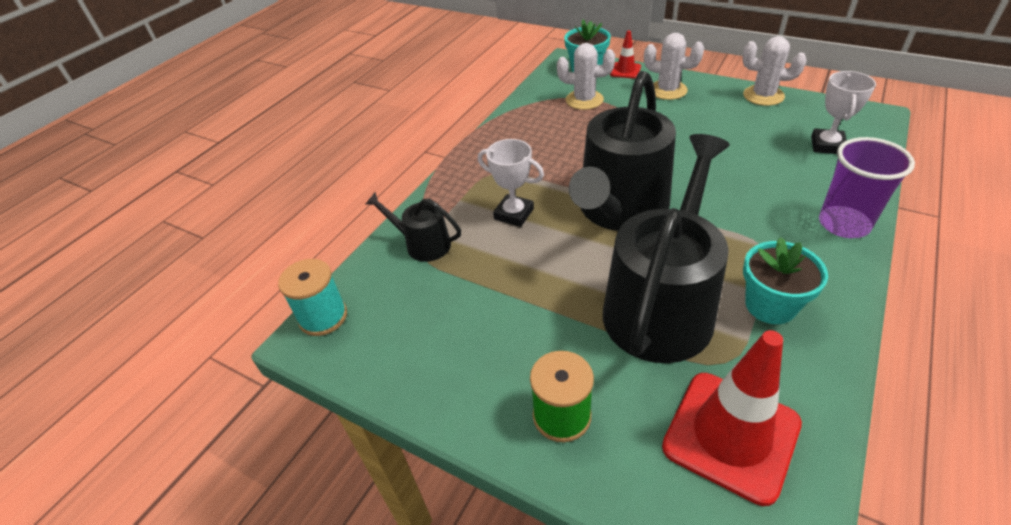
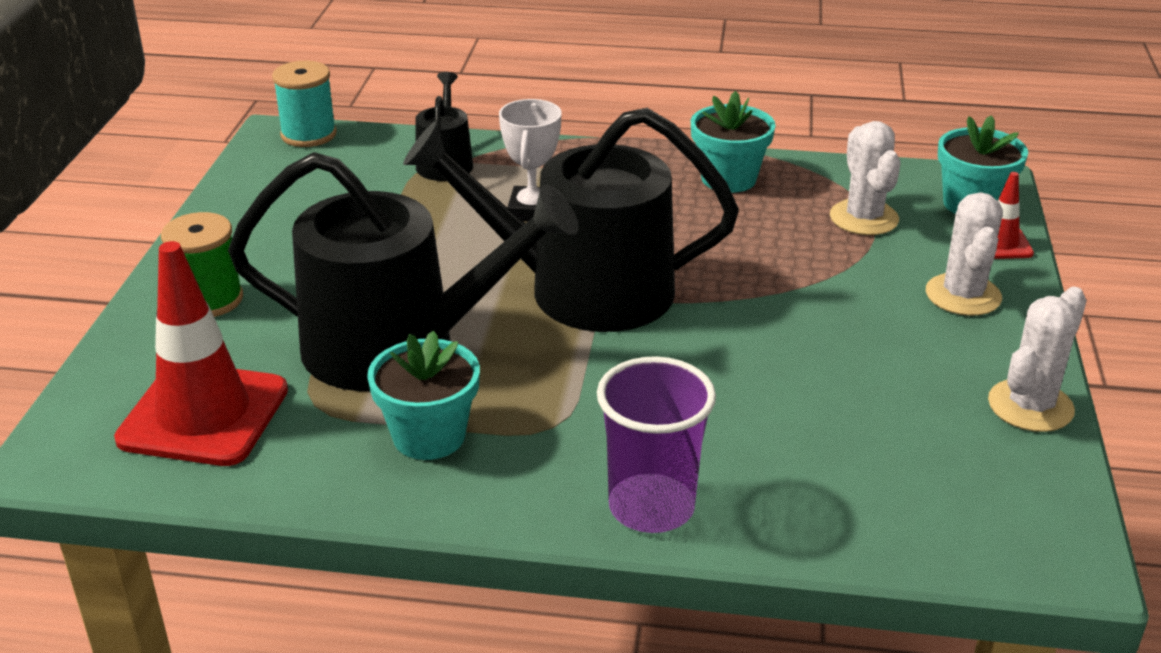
camera: 65 degrees right, 10 degrees down
white cactus [742,36,807,106] -> white cactus turned 45 degrees clockwise [988,287,1087,432]
white trophy [811,71,876,154] -> none
none -> turquoise flower pot [691,91,775,193]

